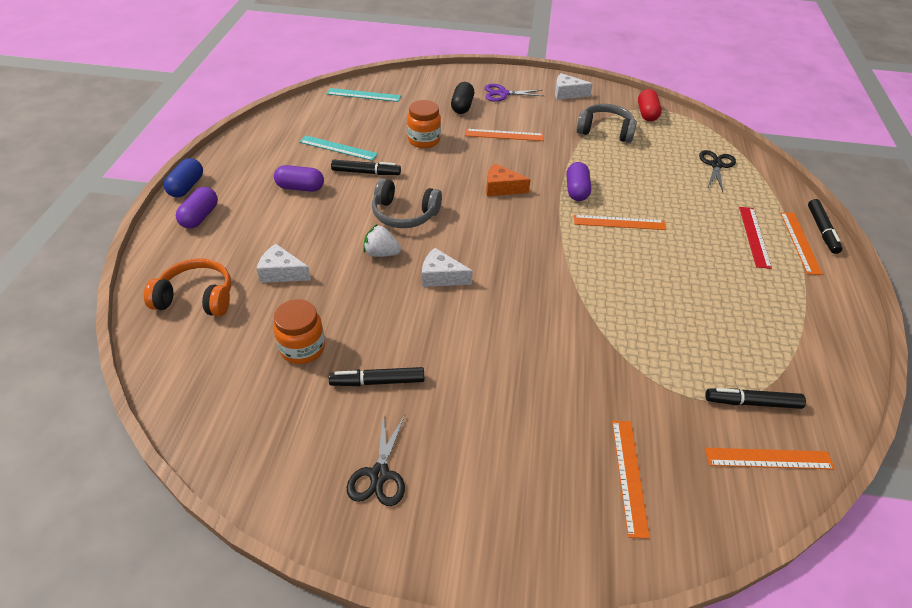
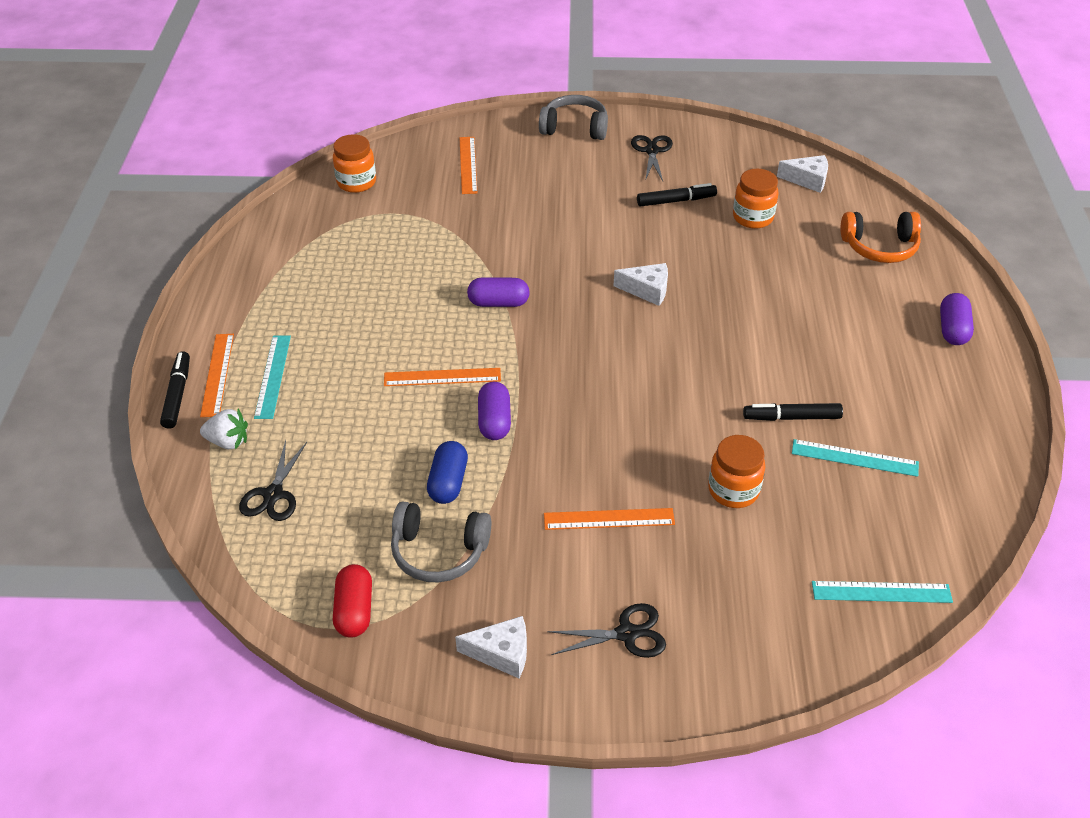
camera: 175 degrees right, 0 degrees up
blue capsule [164,158,203,198] -> blue capsule moved to [427,441,468,504]
white cheese [257,244,311,283] -> white cheese moved to [777,155,828,193]
purple capsule [274,165,324,192] -> purple capsule moved to [467,277,530,307]
white strawberry [363,224,401,257] -> white strawberry moved to [200,409,248,449]
grey headphones [372,178,442,228] -> grey headphones moved to [539,95,608,140]
black capsule [451,82,474,114] -> none
purple scissors [485,84,543,102] -> black scissors [547,603,666,658]
orange cheese [486,164,531,196] -> none
black marker [705,388,806,409] -> none
orange ruler [705,448,835,470] -> orange jar [333,134,376,193]
red ruler [739,207,772,269] -> turquoise ruler [254,336,291,419]

